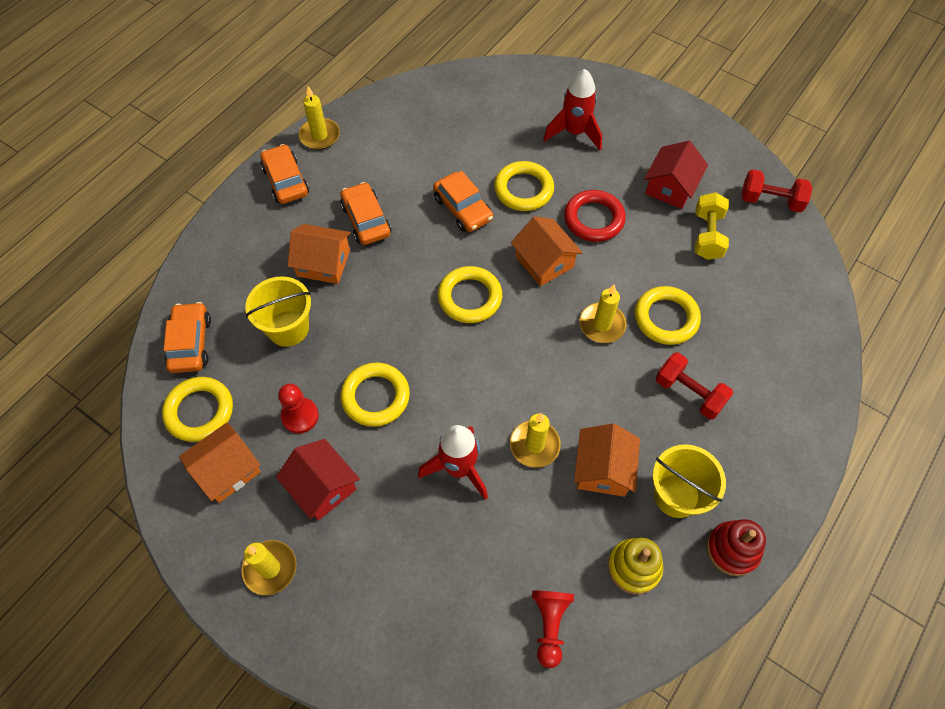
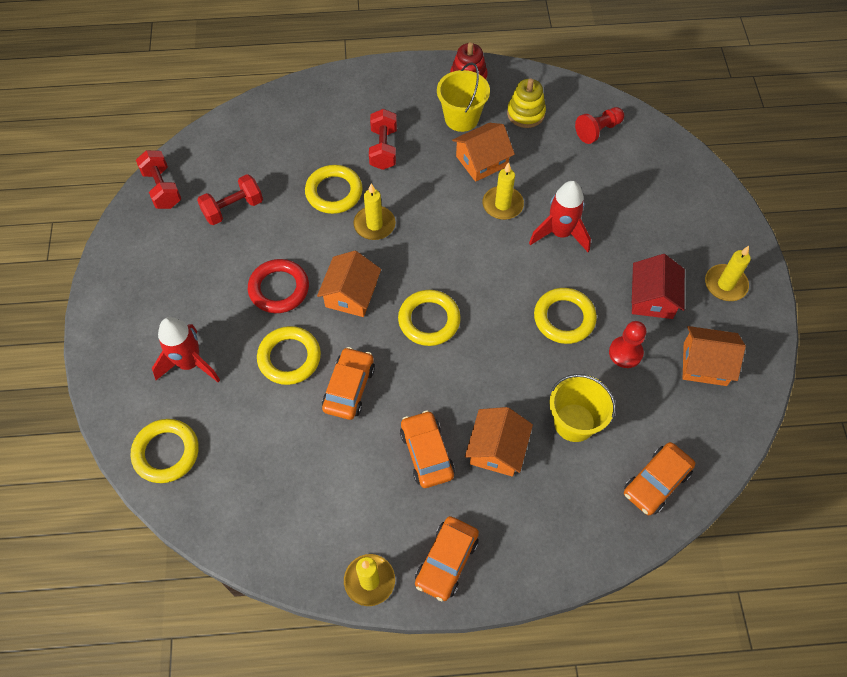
camera: 130 degrees left, 0 degrees up
yellow ring [162,377,233,442] -> yellow ring moved to [131,419,199,483]
orange house [287,224,351,284] -> orange house turned 45 degrees clockwise [465,407,533,477]
orange car [340,182,391,245] -> orange car turned 135 degrees clockwise [400,410,455,488]
red house [644,141,708,209] -> none
yellow dumbbell [695,192,729,260] -> red dumbbell [197,174,263,225]

